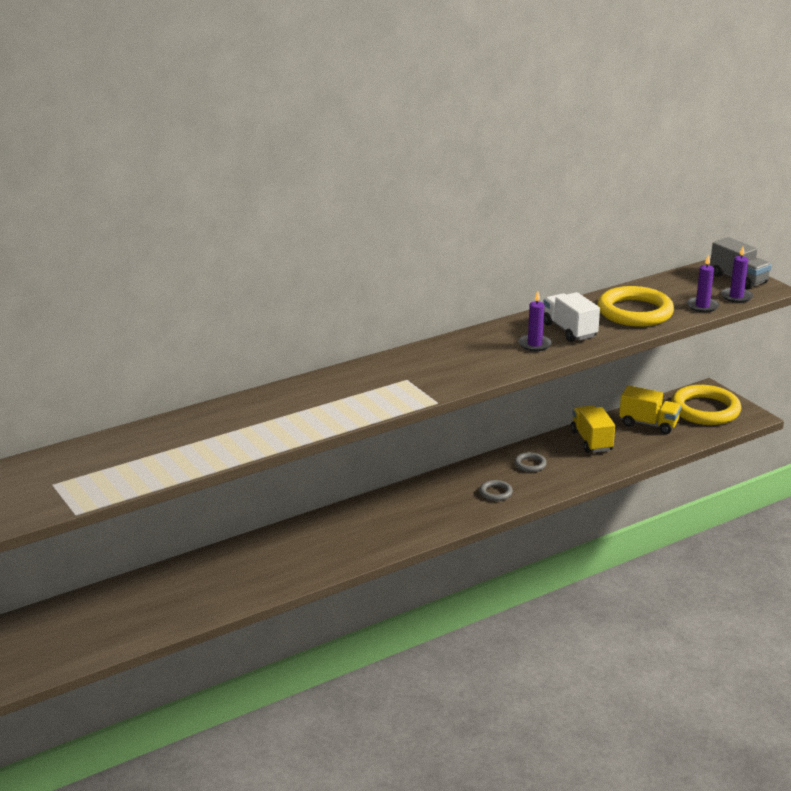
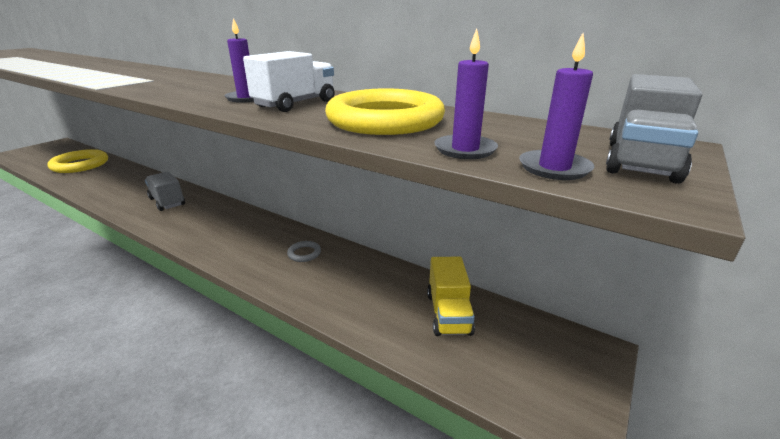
camera: 65 degrees right, 0 degrees up
grey ring [479,480,513,501] -> none
yellow truck [571,405,615,453] -> none
yellow ring [671,385,741,425] -> yellow ring moved to [47,149,108,173]
none -> grey truck [145,171,185,211]

